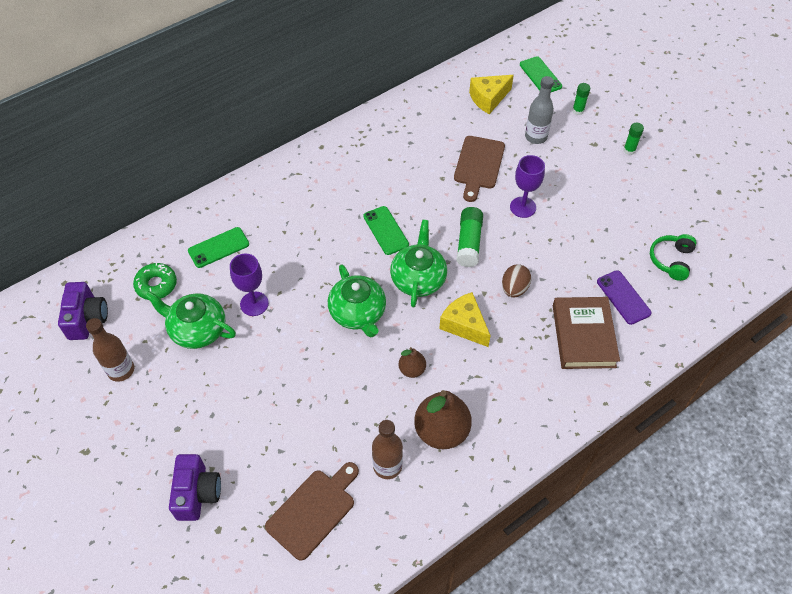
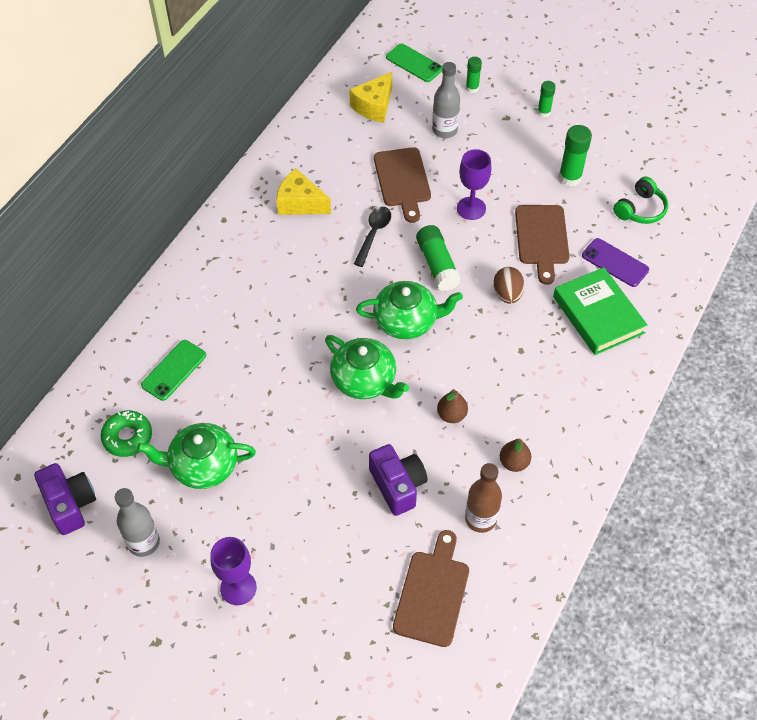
camera: 25 degrees left, 0 degrees up
brown bottle [86,318,134,382] -> grey bottle [115,488,160,557]
purple camera [169,454,221,521] -> purple camera moved to [369,444,427,516]
purple goblet [230,254,269,316] -> purple goblet moved to [210,537,257,605]
green phone [363,206,409,255] -> none
green teapot [390,220,447,307] -> green teapot turned 105 degrees clockwise [356,281,463,339]
brown pear [414,390,472,449] -> brown pear [500,438,531,472], size x0.51
yellow cheese [439,292,491,347] -> yellow cheese moved to [276,169,331,215]
brown book [553,297,620,369] -> green book [553,267,647,355]
green headphones [650,234,696,281] -> green headphones turned 135 degrees counterclockwise [613,177,668,224]
none -> black spoon [354,207,391,267]
none -> brown cutting board [515,205,569,285]
none -> green glue stick [559,125,592,187]

